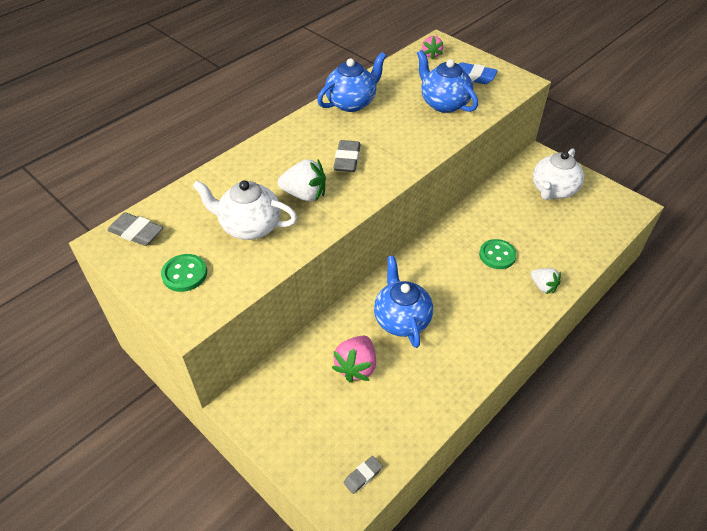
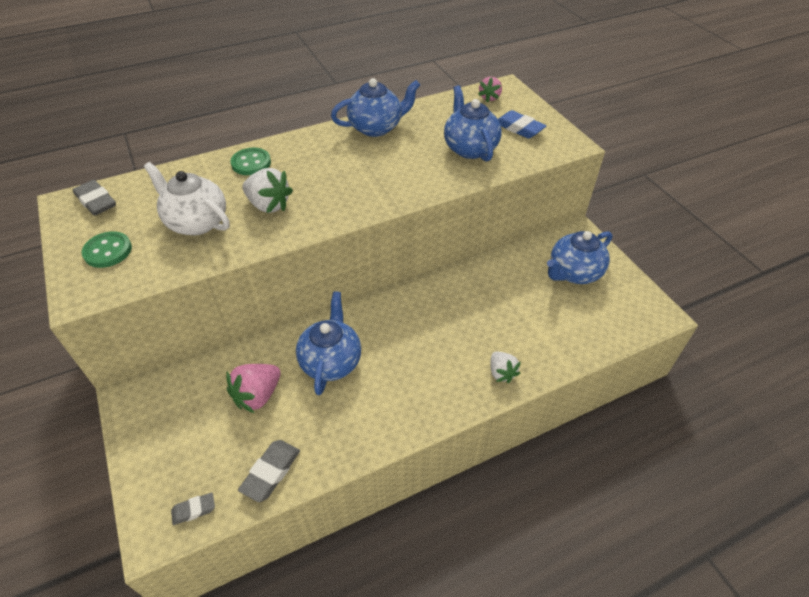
camera: 20 degrees right, 0 degrees up
grey eraser [333,140,361,172] -> grey eraser moved to [238,440,300,502]
green button [479,239,517,269] -> green button moved to [231,148,271,175]
white teapot [533,149,584,200] -> blue teapot [547,231,612,284]

